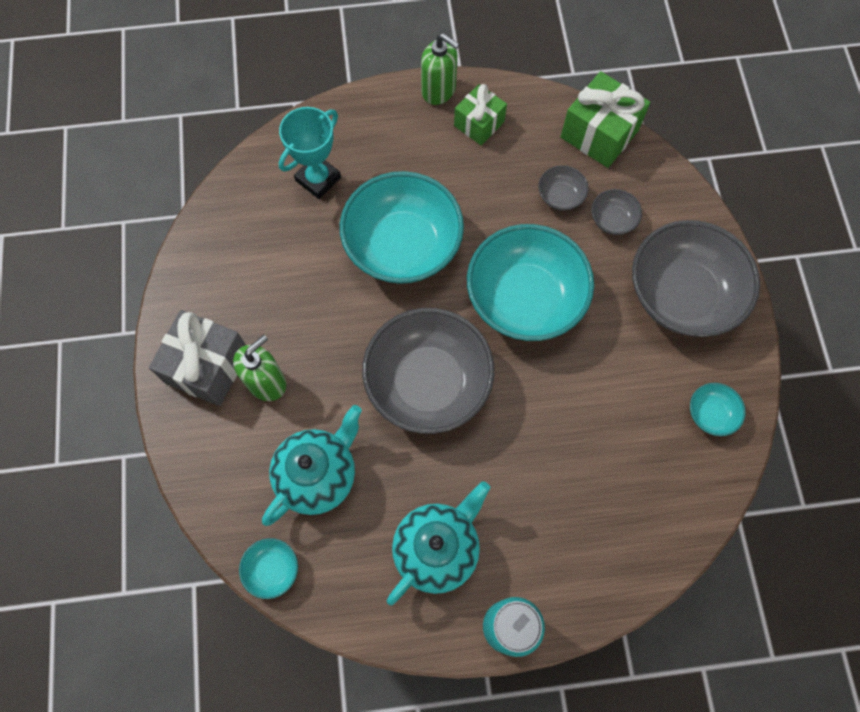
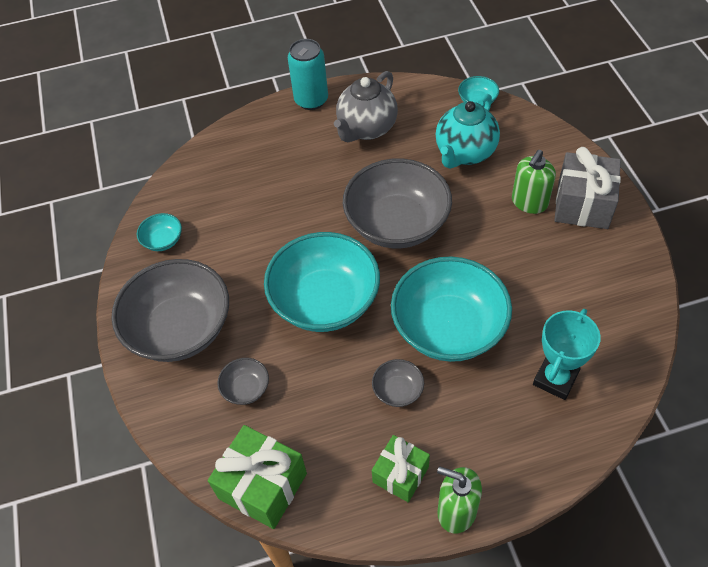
camera: 175 degrees right, 15 degrees down
turquoise teapot [387,481,490,605] -> grey teapot [334,71,398,142]
grey bowl [538,165,589,211] -> grey bowl moved to [372,359,424,407]

